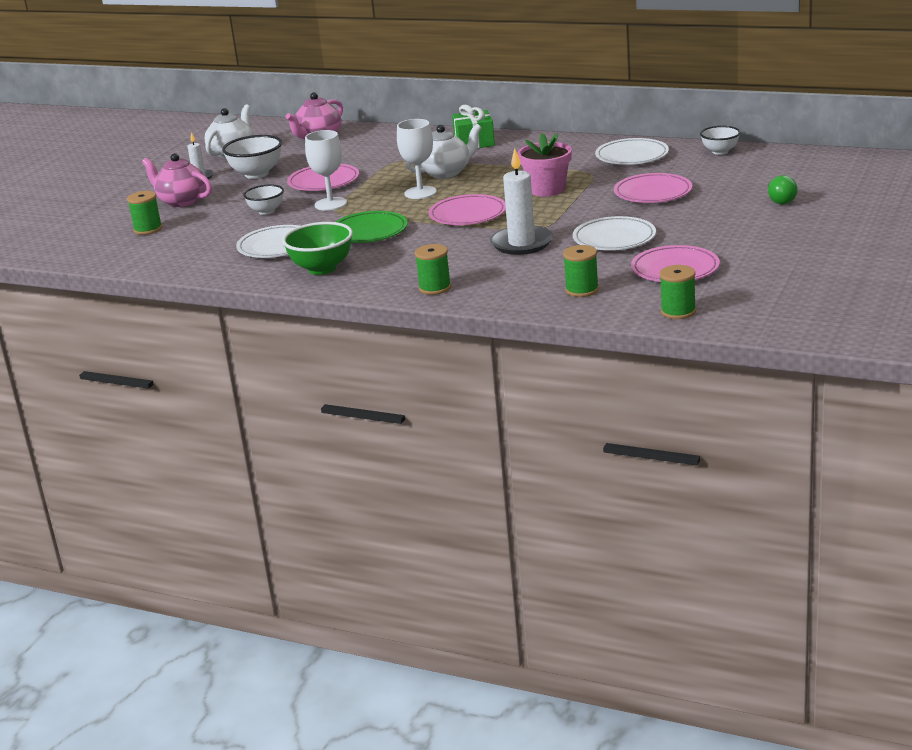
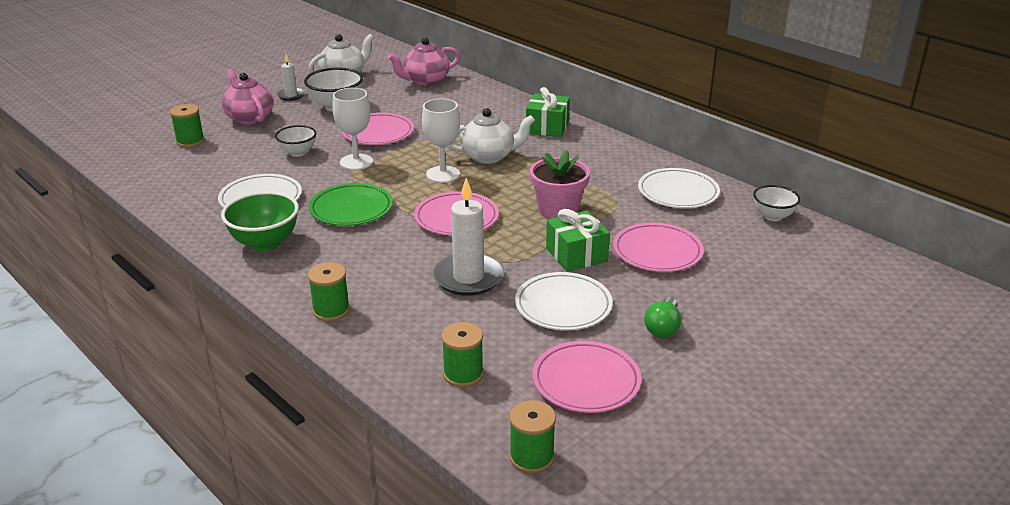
camera: 20 degrees right, 5 degrees up
green light bulb [768,175,797,204] -> green light bulb moved to [644,297,681,338]
none -> green gift [546,209,610,272]

